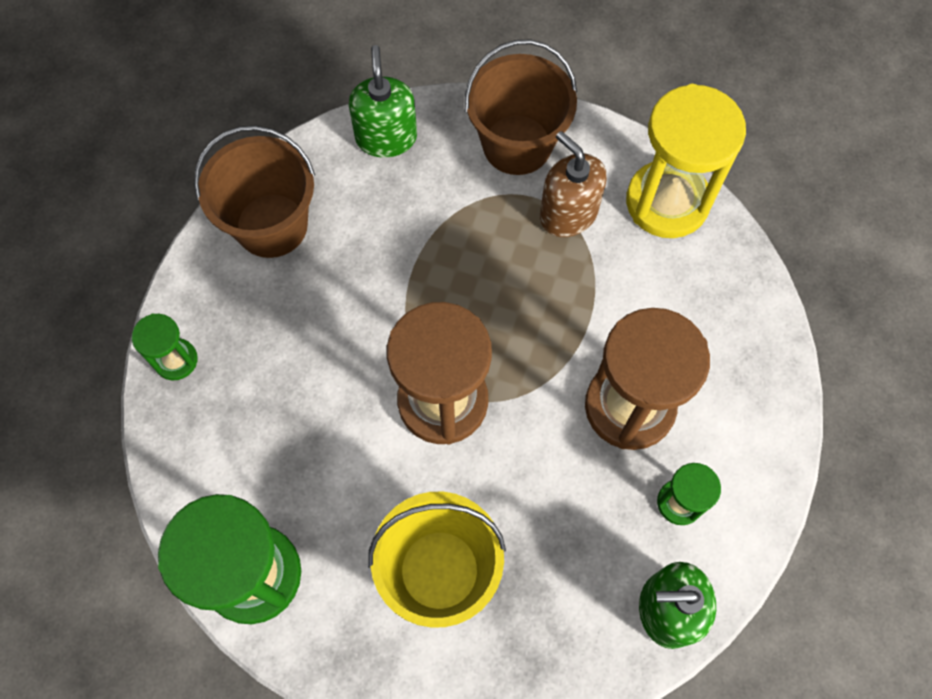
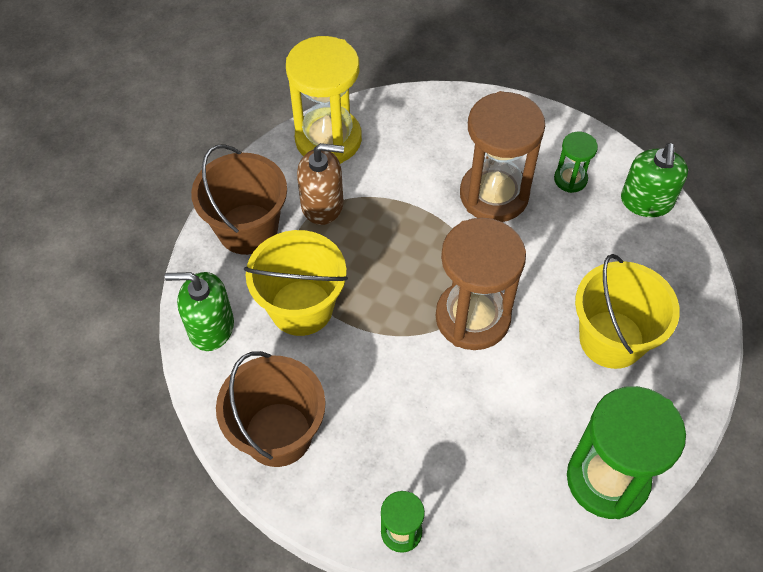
camera: 80 degrees left, 10 degrees down
brown soap dispenser [540,131,607,237] -> brown soap dispenser turned 150 degrees counterclockwise [297,143,344,225]
none -> yellow bucket [244,230,348,336]

